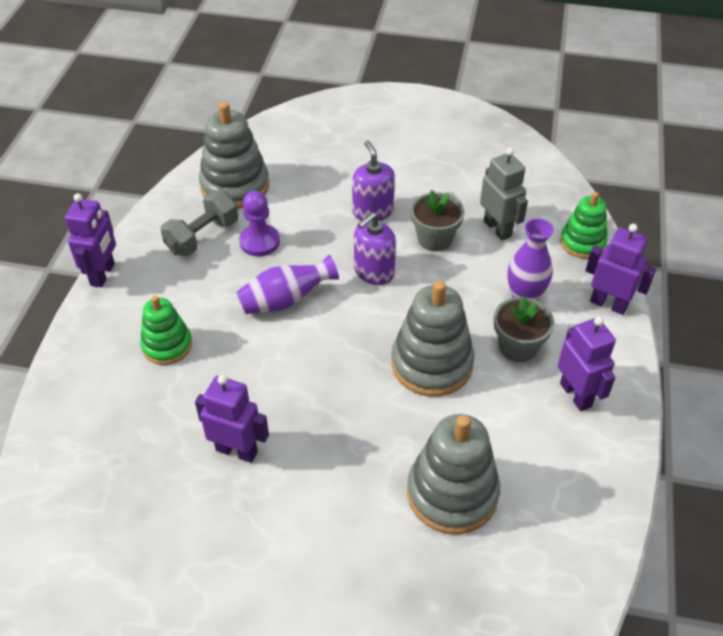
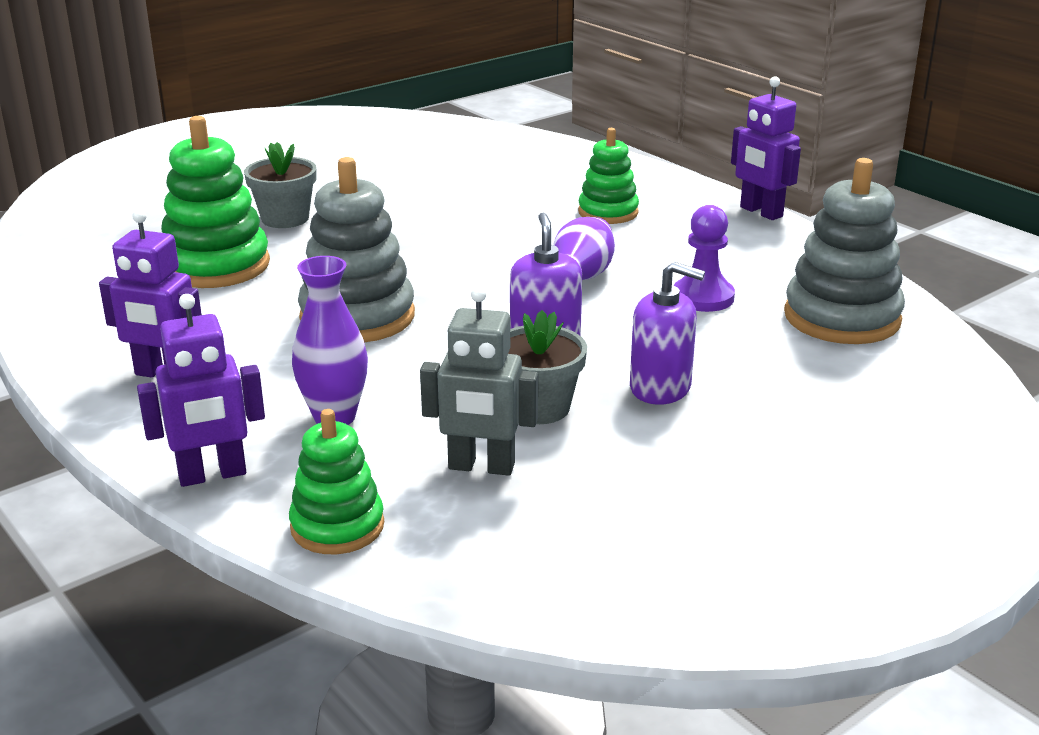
camera: 130 degrees right, 20 degrees down
grey dumbbell [160,190,238,256] -> none
purple robot [195,375,269,463] -> none
grey stacking toy [407,414,500,534] -> green stacking toy [161,116,270,288]
grey flower pot [494,296,554,362] -> grey flower pot moved to [244,142,317,228]

